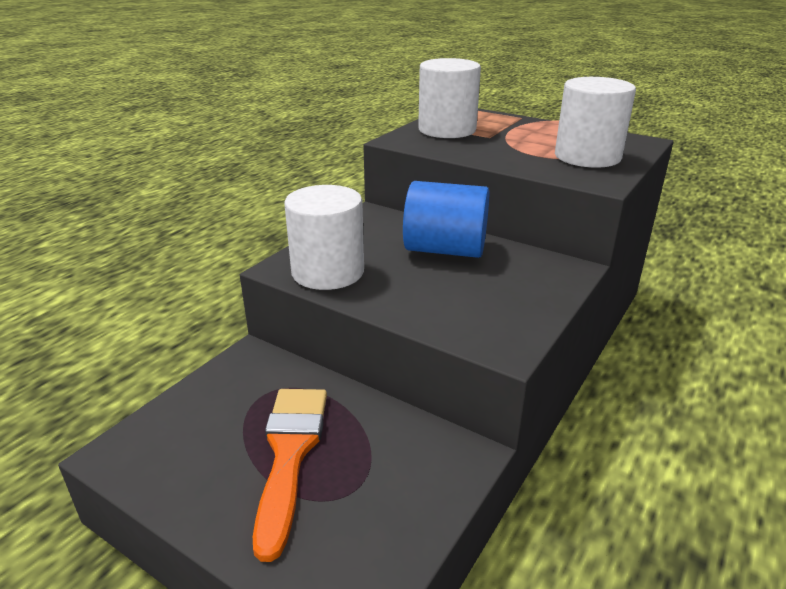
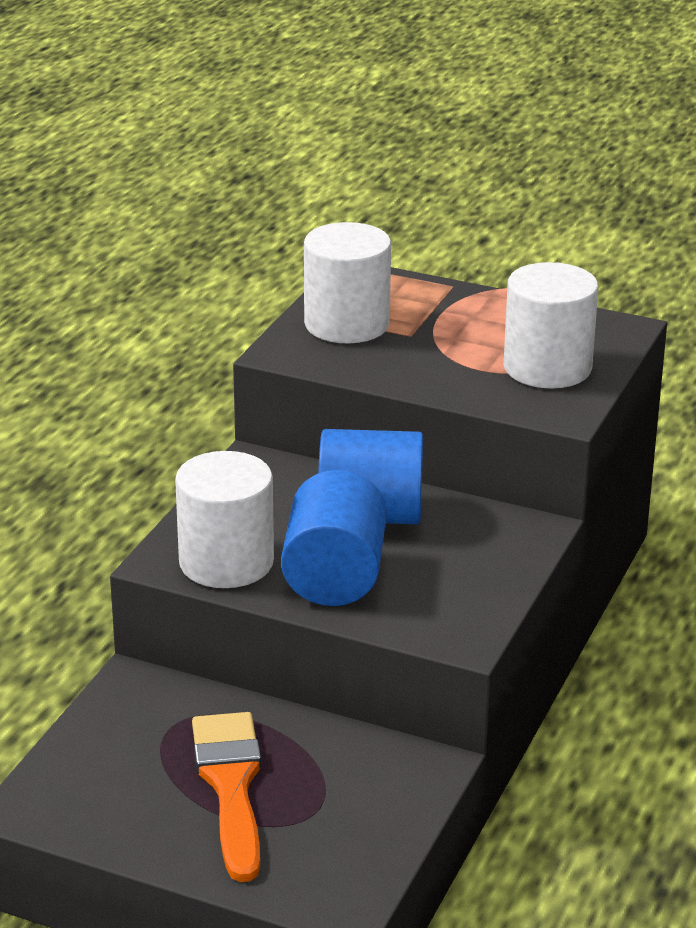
camera: 10 degrees left, 0 degrees up
none -> blue cylinder [281,470,387,606]

